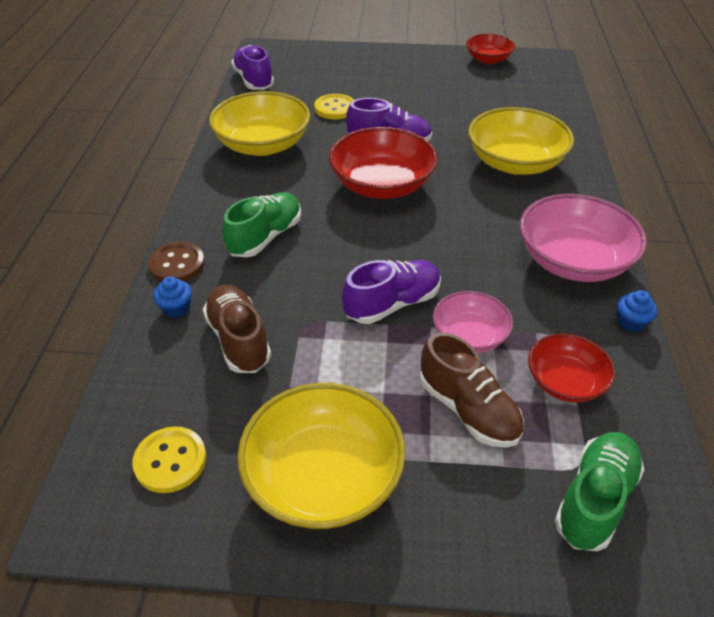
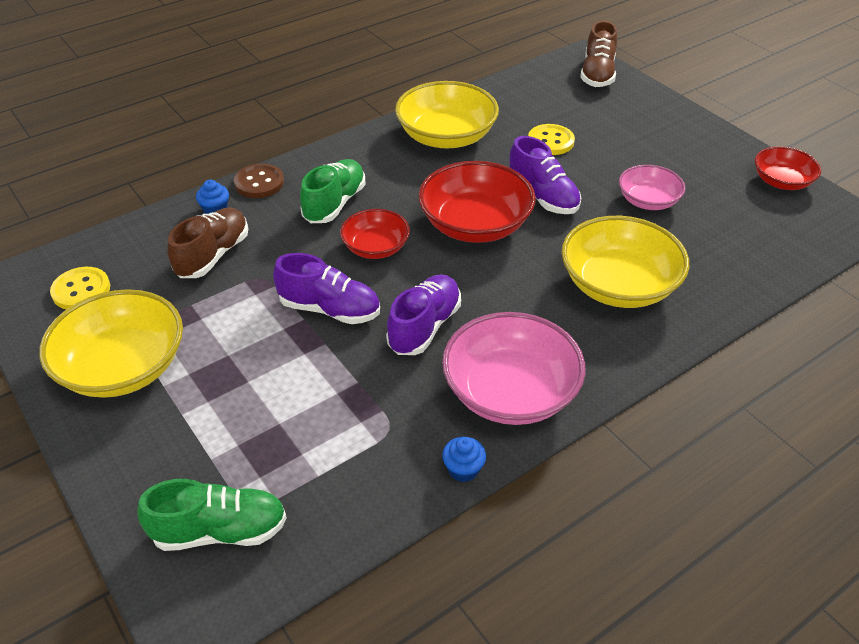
camera: 50 degrees right, 0 degrees up
green shoe [222,192,301,257] -> green shoe turned 60 degrees counterclockwise [300,159,365,223]
purple shoe [231,45,274,90] -> purple shoe moved to [386,274,461,355]
brown shoe [420,332,524,448] -> brown shoe moved to [580,21,618,87]
pink bowl [433,291,513,353] -> pink bowl moved to [619,165,686,210]
red bowl [528,333,615,403] -> red bowl moved to [340,209,410,259]

